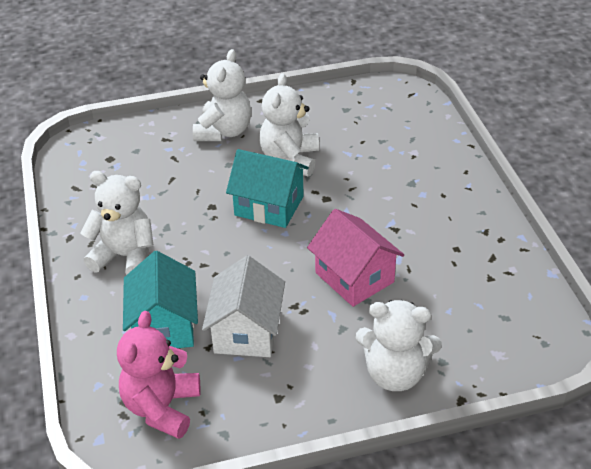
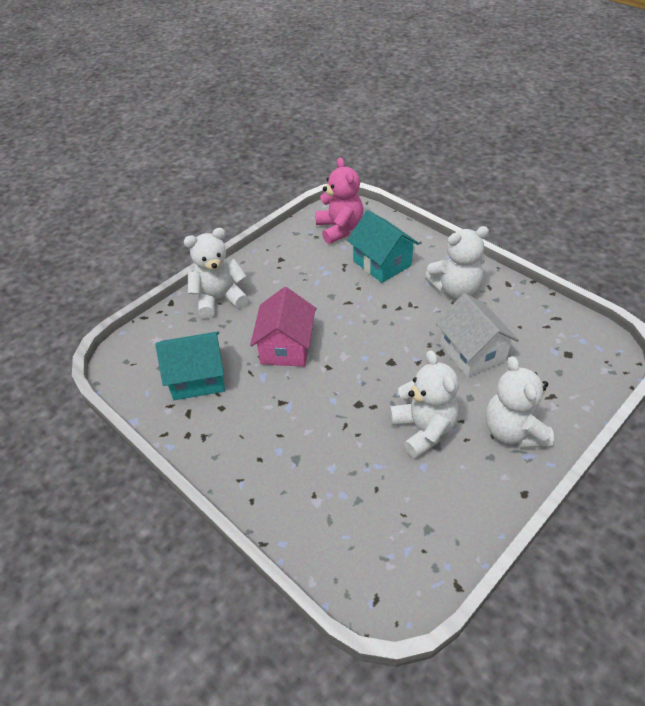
camera: 150 degrees right, 5 degrees up
white house [202,256,285,357] -> white house moved to [436,293,519,378]
turquoise house [226,149,309,228] -> turquoise house moved to [156,332,225,400]
pink house [307,209,404,307] -> pink house turned 75 degrees clockwise [250,287,316,367]

